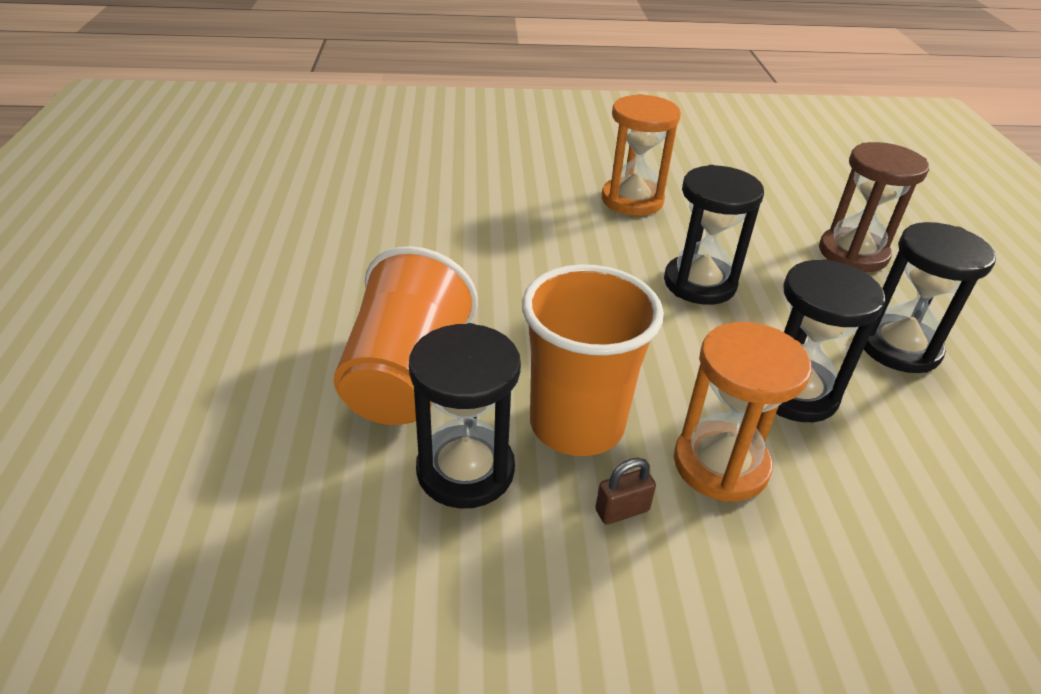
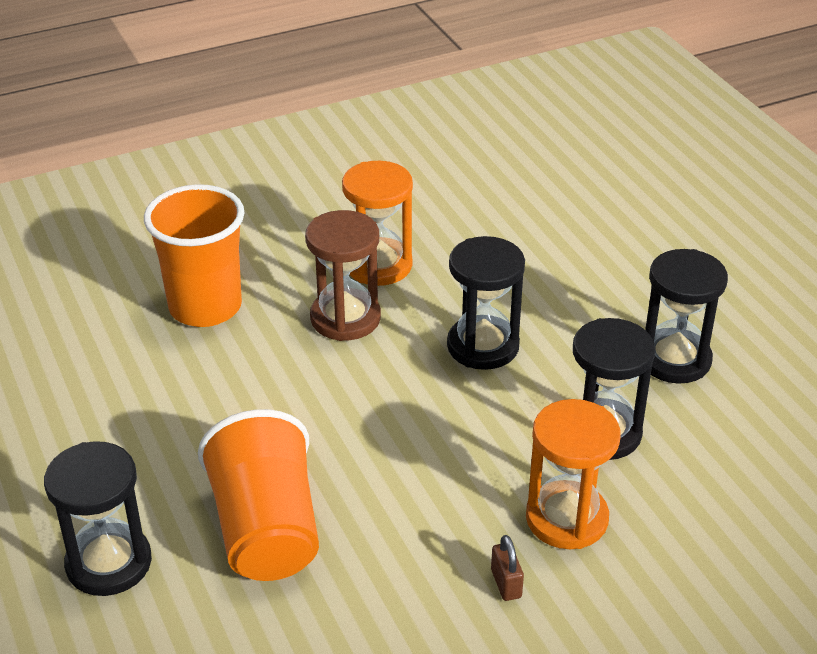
camera: 20 degrees left, 0 degrees up
black hourglass [409,323,521,509] -> black hourglass moved to [44,441,152,596]
orange cup [522,264,664,456] -> orange cup moved to [144,184,244,327]
brown padlock [595,458,656,525] -> brown padlock turned 60 degrees counterclockwise [491,535,524,601]
brown hourglass [819,142,929,272] -> brown hourglass moved to [305,210,381,341]

